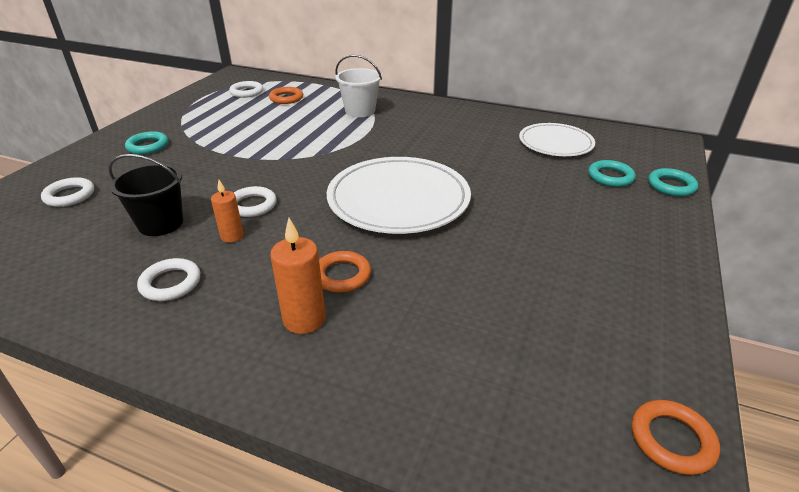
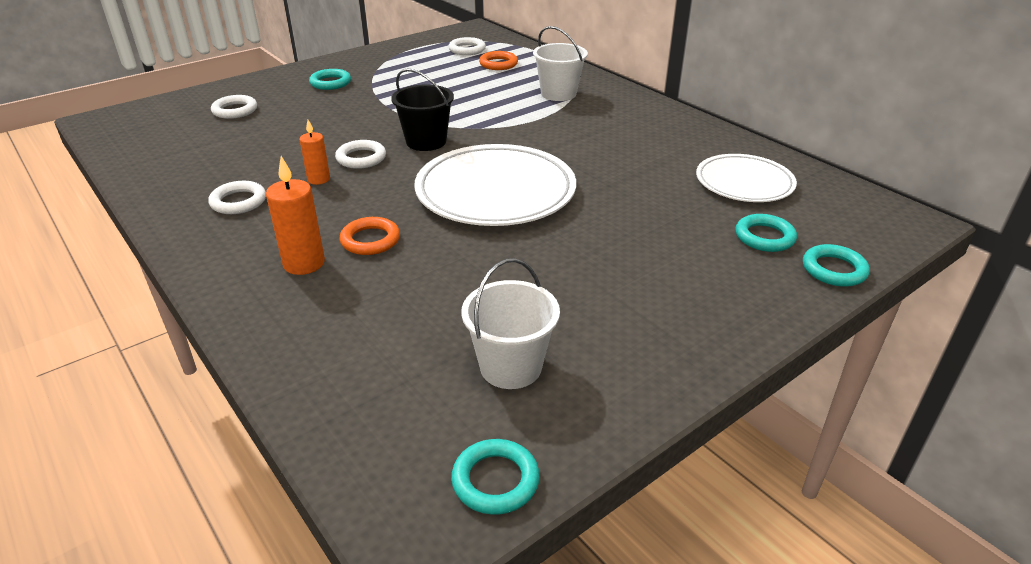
camera: 30 degrees right, 0 degrees up
black bucket [109,154,183,236] -> black bucket moved to [391,68,454,151]
orange ring [632,400,720,475] -> turquoise ring [451,439,540,515]
none -> white bucket [461,258,560,389]

